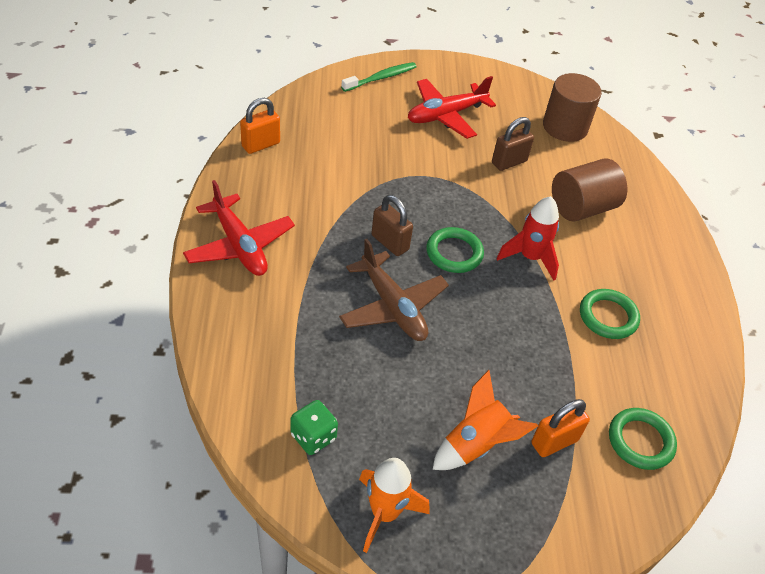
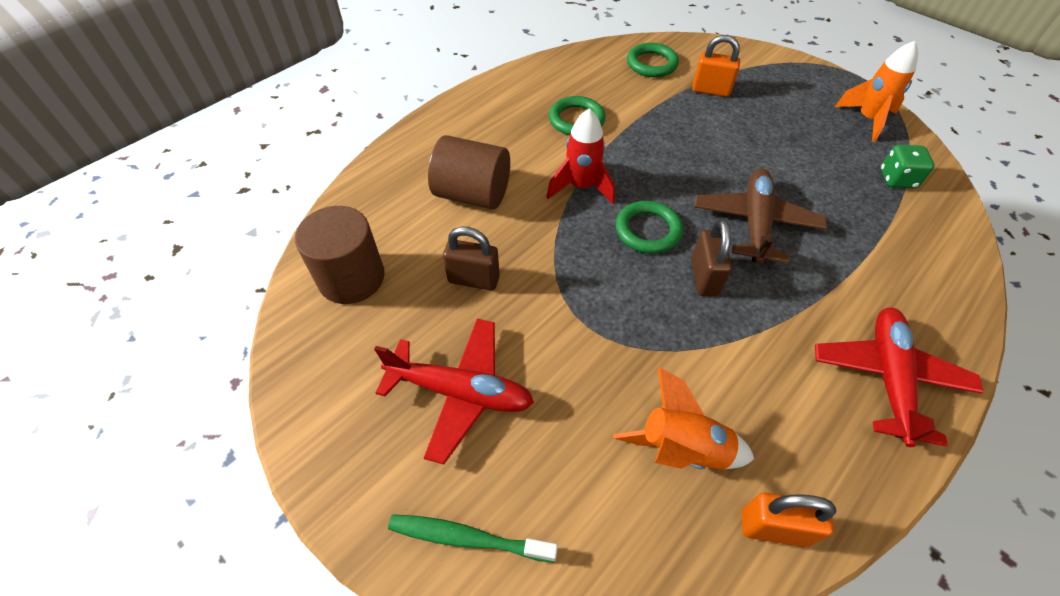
camera: 130 degrees left, 5 degrees up
orange rocket [433,370,538,470] -> orange rocket moved to [613,367,754,470]

